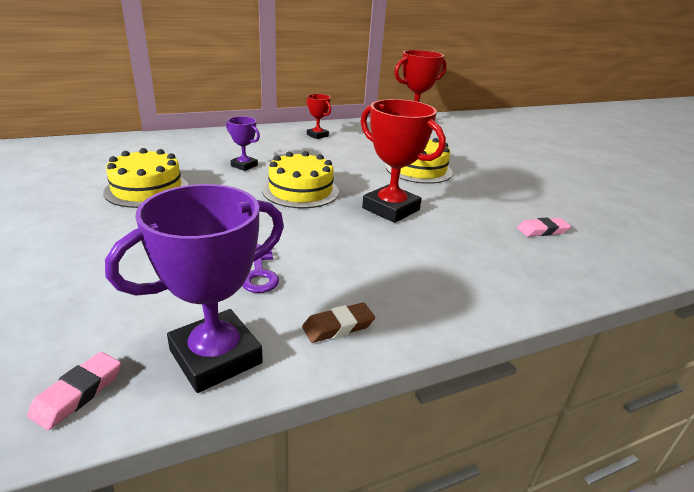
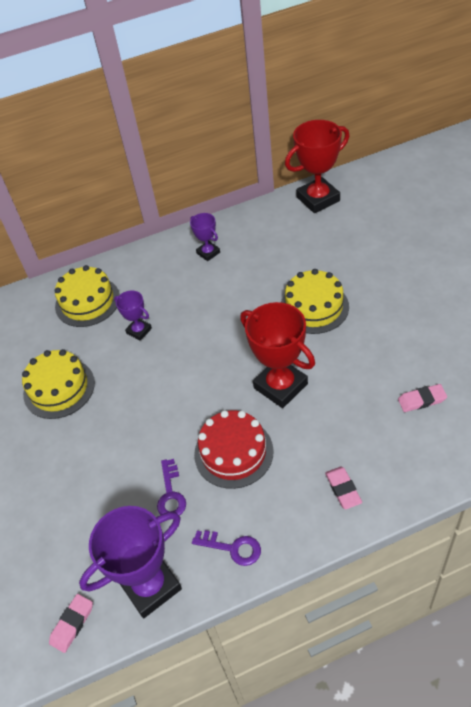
camera: 10 degrees right, 20 degrees up
yellow cake [262,151,339,208] -> yellow cake moved to [55,265,120,327]
brown eraser [302,303,375,343] -> purple key [192,530,261,566]
red trophy [307,94,331,139] -> purple trophy [190,213,220,261]
none -> red cake [194,410,274,489]
none -> pink eraser [325,466,362,509]

